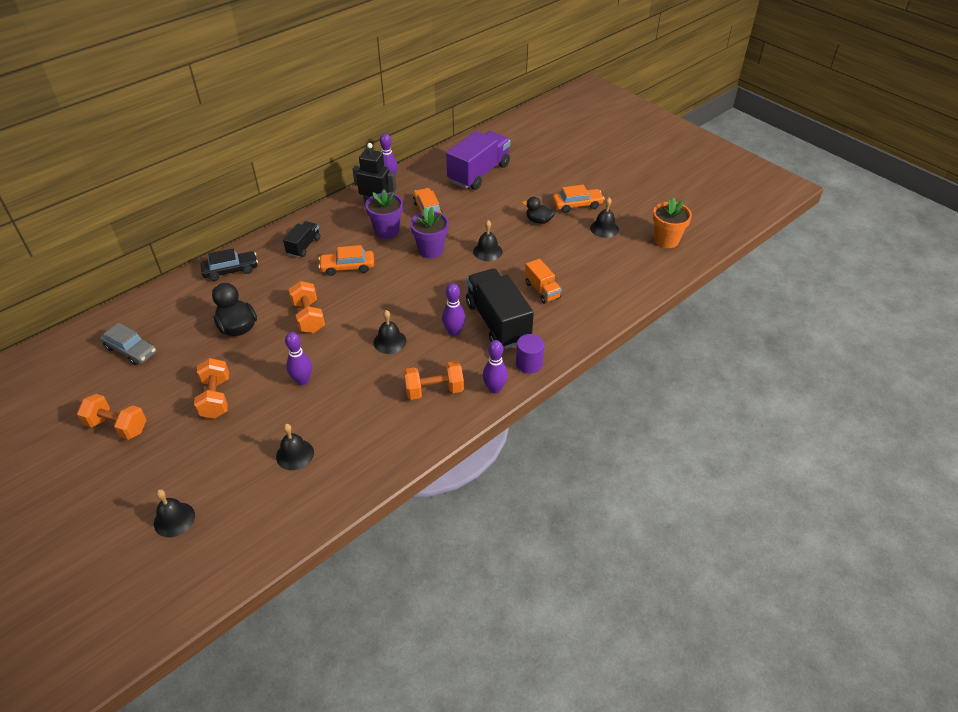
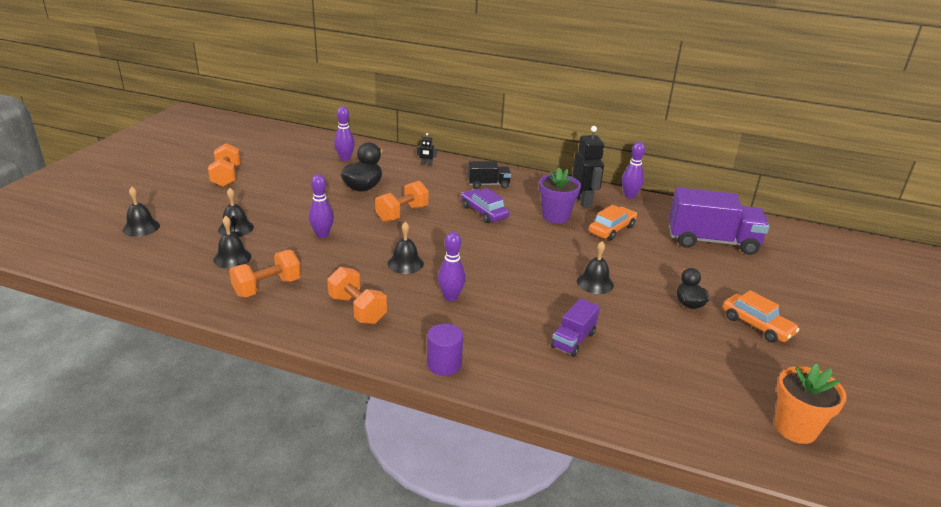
camera: 60 degrees right, 15 degrees down
grey car [100,323,156,365] -> none
orange dumbbell [194,358,229,419] -> orange dumbbell moved to [229,250,301,297]
black car [200,248,258,281] -> black robot [417,133,437,166]
orange car [318,245,374,276] -> purple car [461,188,510,223]
purple flower pot [410,207,449,258] -> none
black truck [466,269,534,349] -> none
purple bowling pin [483,340,508,394] -> purple bowling pin moved to [334,106,355,161]
orange truck [525,259,562,304] -> purple truck [551,298,600,357]
black bell [590,198,619,238] -> black bell moved to [218,188,254,237]

